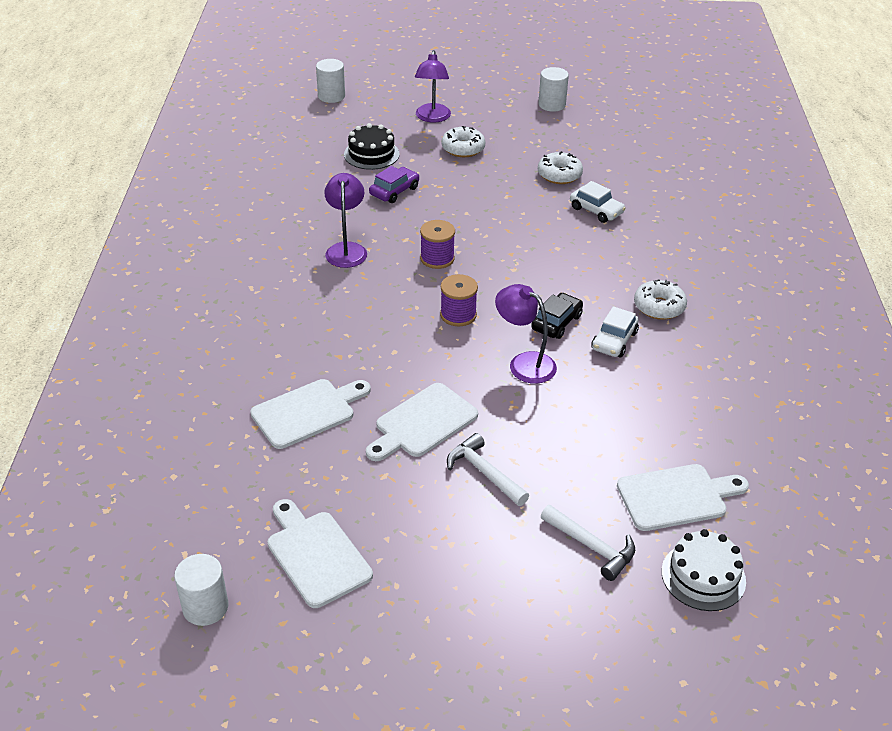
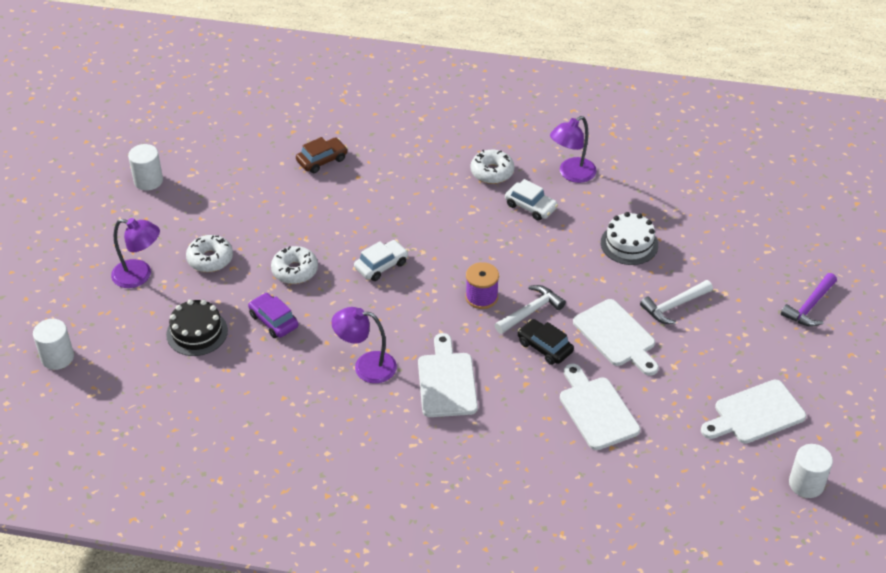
camera: 80 degrees left, 5 degrees up
purple spool [420,220,455,269] -> none
purple lamp [495,284,557,384] -> purple lamp moved to [550,116,597,183]
black car [531,293,583,339] -> black car moved to [518,319,574,365]
white donut [538,151,583,184] -> white donut moved to [271,246,318,284]
white hammer [541,505,635,581] -> white hammer moved to [495,285,566,334]
white car [570,181,626,223] -> white car moved to [354,240,408,281]
white cutting board [617,464,749,531] -> white cutting board moved to [418,333,478,417]
white cake [661,529,746,611] -> white cake moved to [601,212,658,265]
none -> brown car [296,137,348,173]
none -> purple hammer [781,273,837,327]

